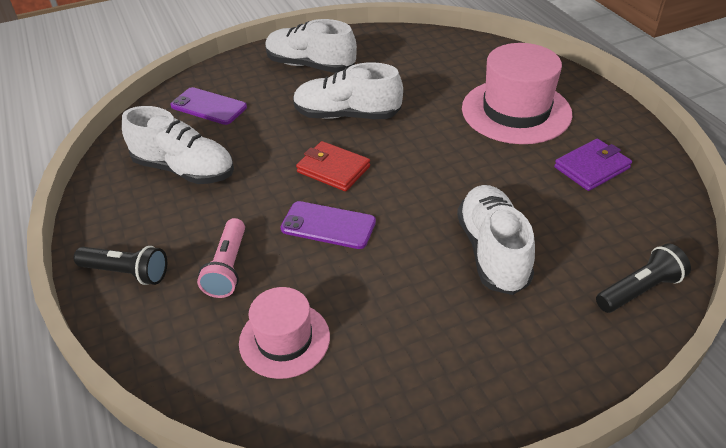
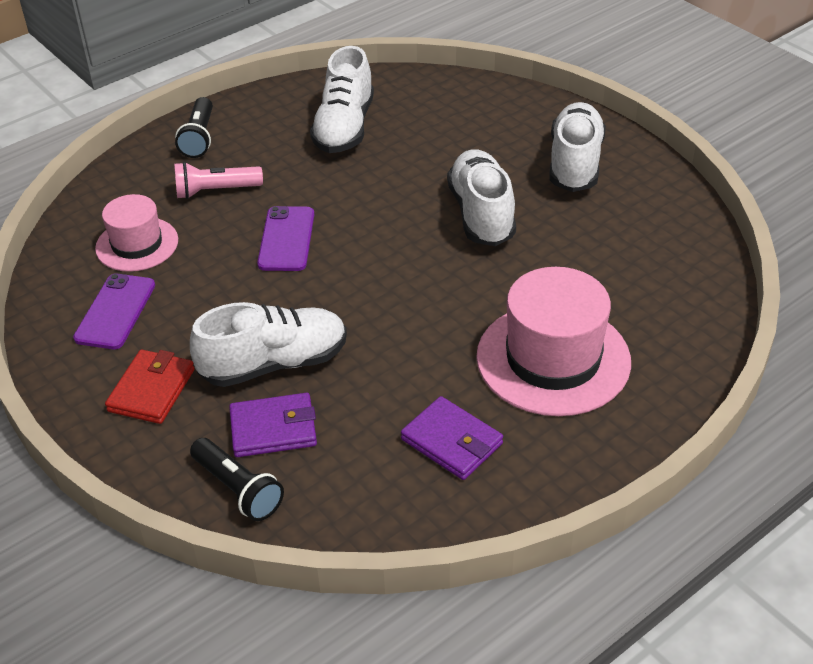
camera: 75 degrees right, 0 degrees up
purple phone [171,87,247,125] -> purple phone moved to [73,273,155,349]
red wallet [296,141,370,191] -> red wallet moved to [105,350,195,424]
none -> purple wallet [229,393,317,457]

